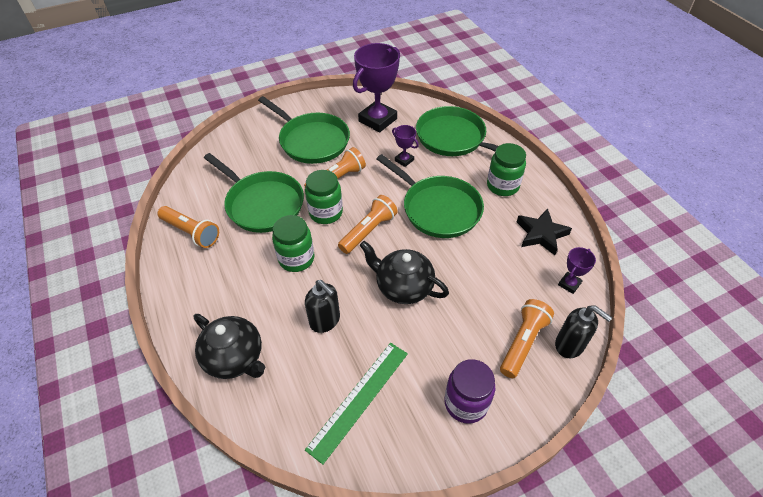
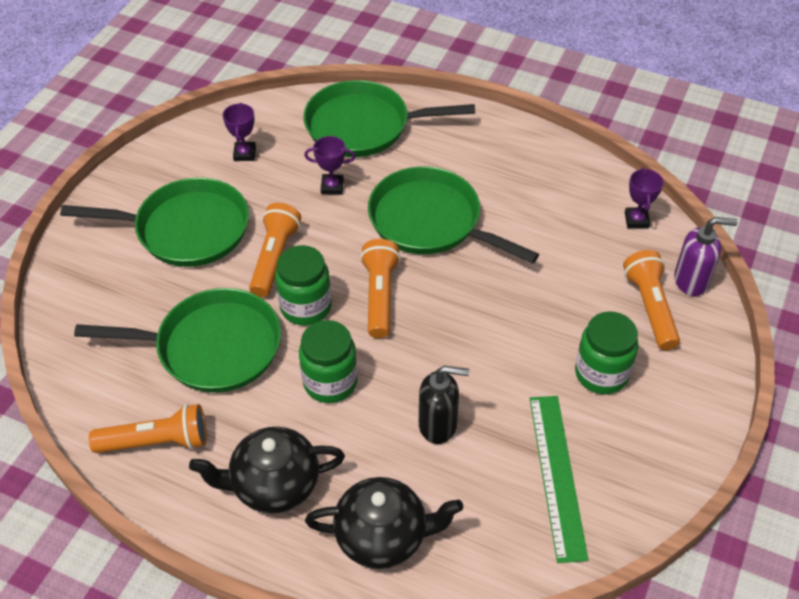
camera: 40 degrees left, 0 degrees up
purple trophy [353,43,400,132] -> purple trophy [223,103,256,161], size x0.47
black teapot [360,241,449,304] -> black teapot moved to [189,427,345,514]
green pan [377,154,484,238] -> green pan turned 150 degrees counterclockwise [368,166,539,263]
purple jar [444,359,495,424] -> none
green jar [487,143,526,196] -> green jar moved to [575,312,638,394]
black star [517,208,572,255] -> none
black soap dispenser [555,306,612,358] -> purple soap dispenser [674,217,738,296]

